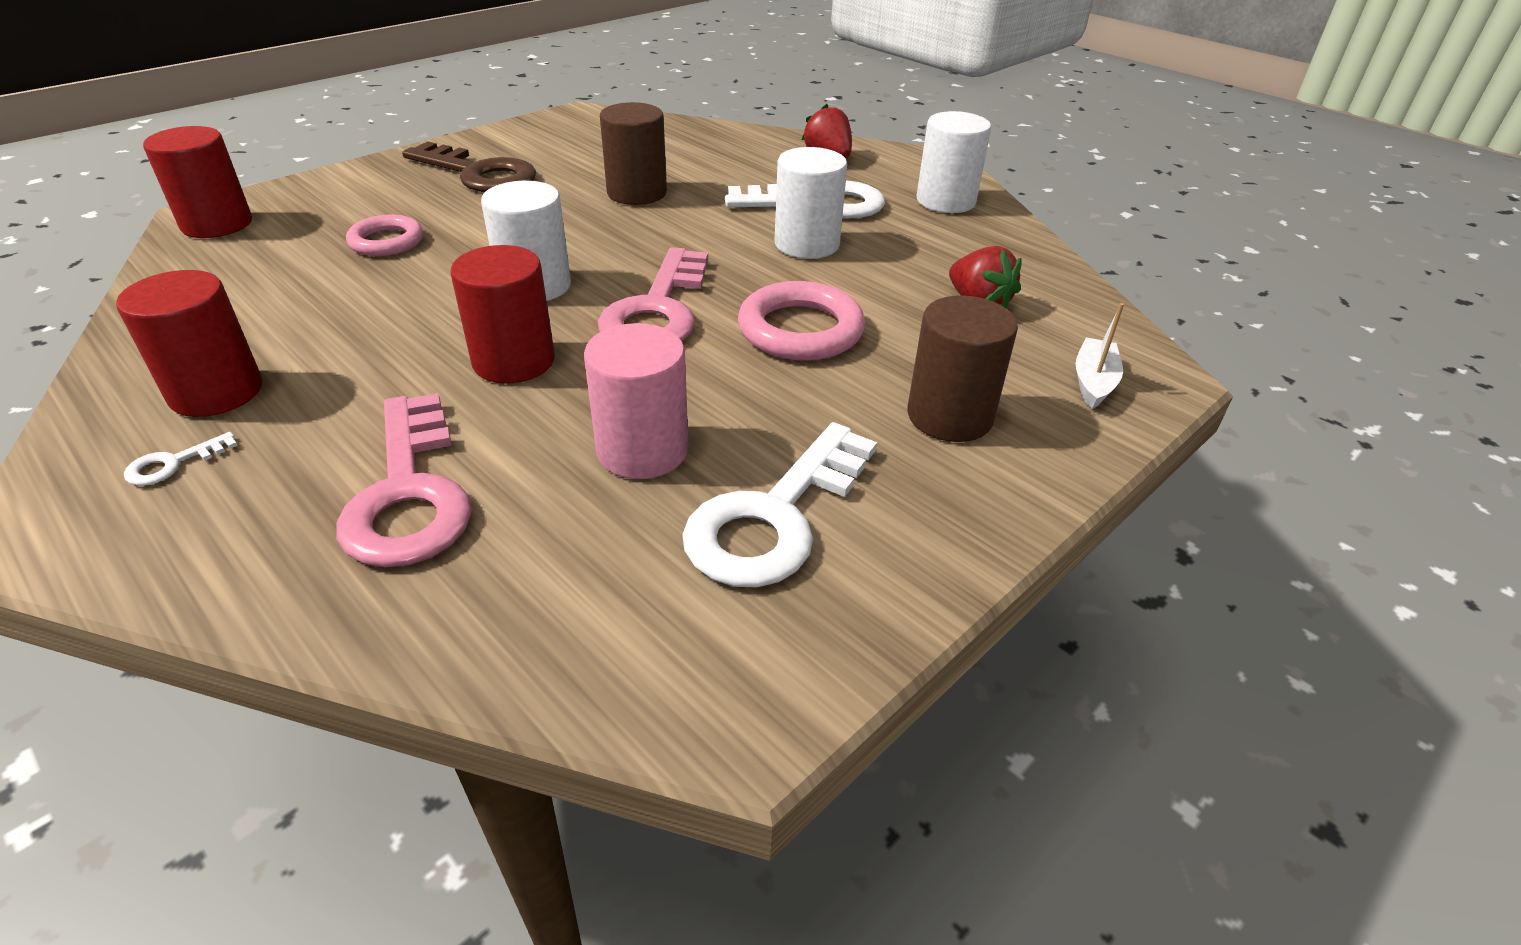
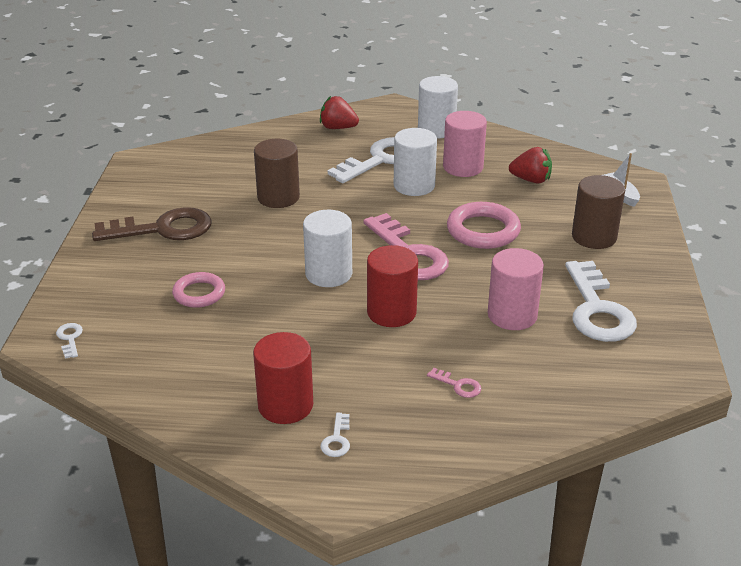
camera: 40 degrees left, 5 degrees down
red cylinder [143,126,252,238] -> white key [56,323,83,359]
pink key [336,393,472,567] -> pink key [427,368,481,398], size x0.40
none -> pink cylinder [443,111,487,177]

